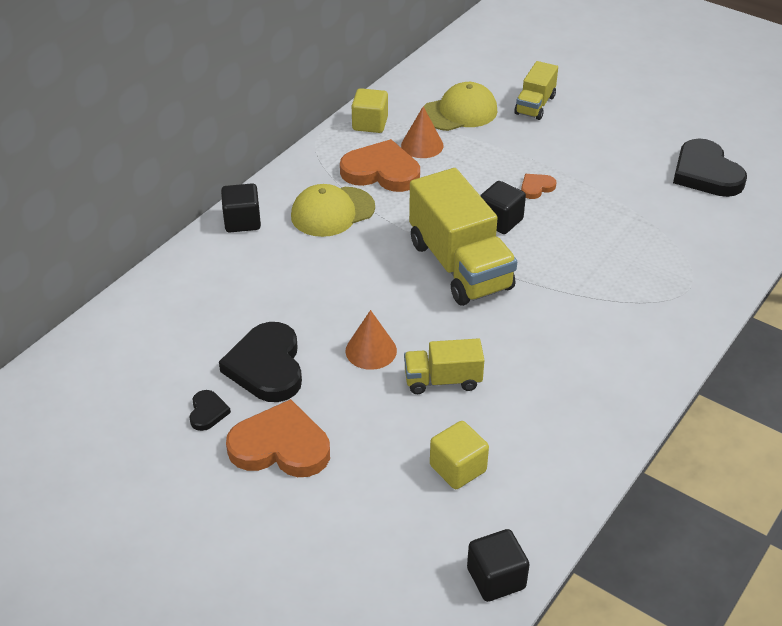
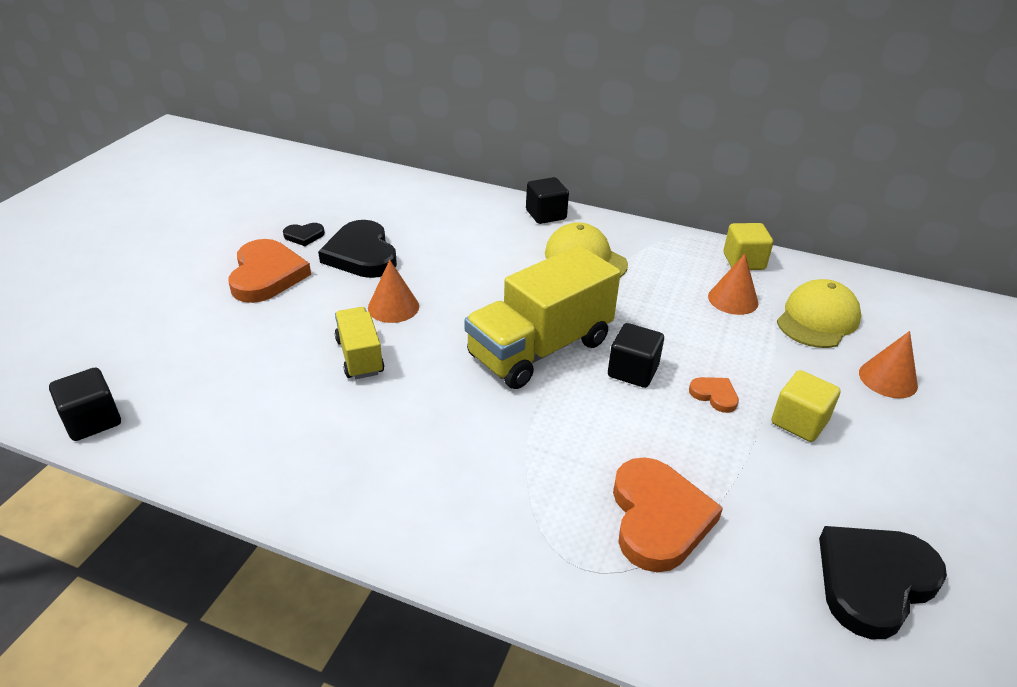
camera: 75 degrees right, 5 degrees down
black heart [219,322,302,402] -> black heart turned 90 degrees counterclockwise [318,220,397,278]
orange heart [340,139,420,192] -> orange heart moved to [613,457,723,573]
yellow cap [424,82,497,131] -> yellow cap turned 105 degrees counterclockwise [777,279,861,348]
yellow cube [430,421,489,489] -> yellow cube moved to [771,370,841,442]
yellow truck [514,61,558,120] -> orange cone [859,331,918,398]

